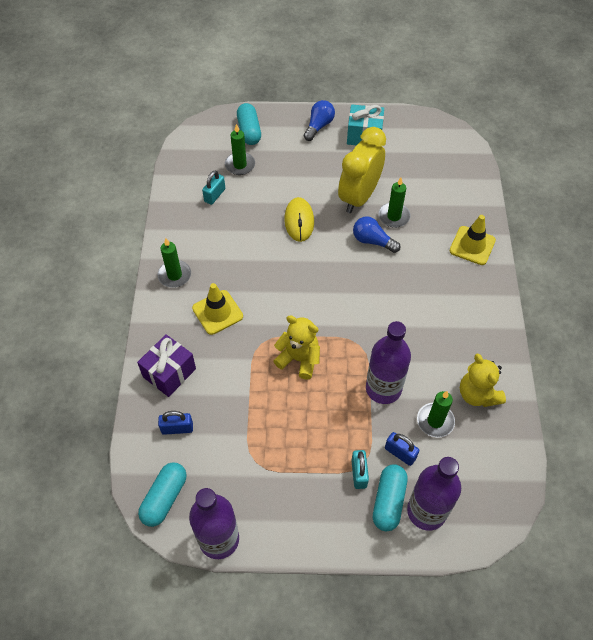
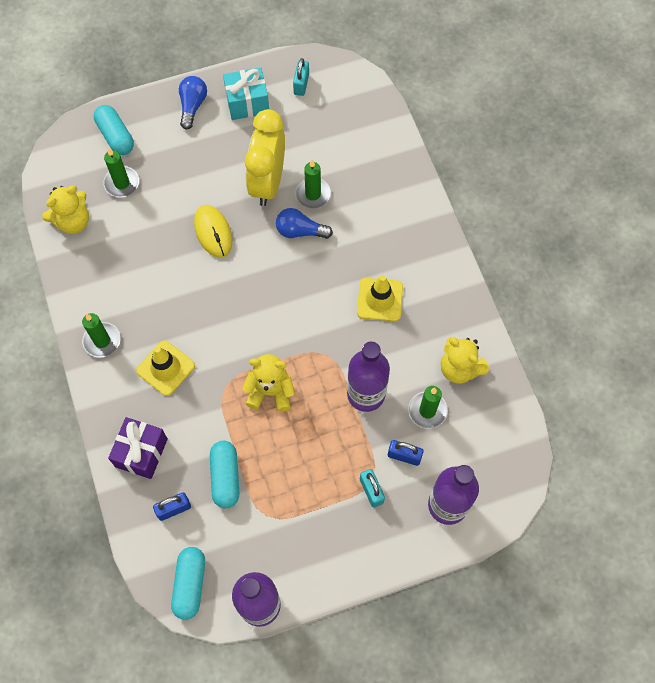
camera: 20 degrees left, 10 degrees up
turquoise padlock [202,171,225,205] -> turquoise padlock moved to [293,58,309,96]
turquoise capsule [373,464,408,531] -> turquoise capsule moved to [210,441,239,508]
yellow traffic cone [450,215,496,265] -> yellow traffic cone moved to [357,275,403,321]
none -> yellow teddy bear [42,185,89,234]

